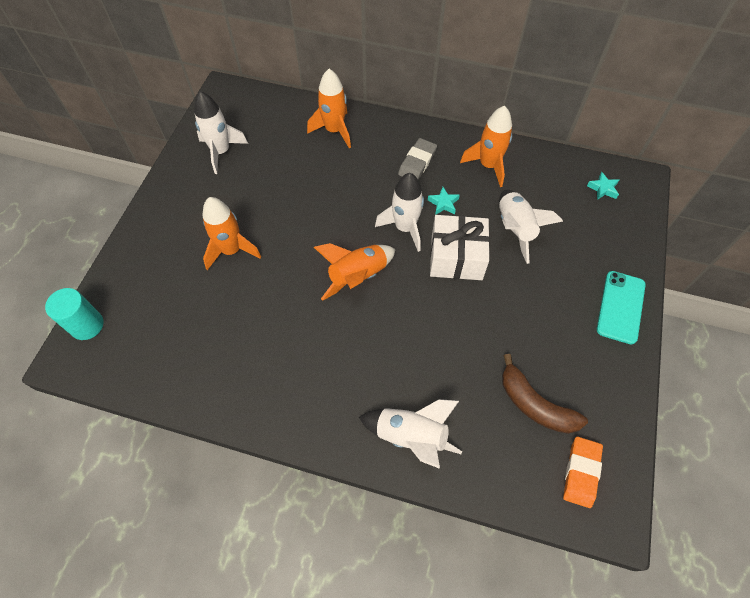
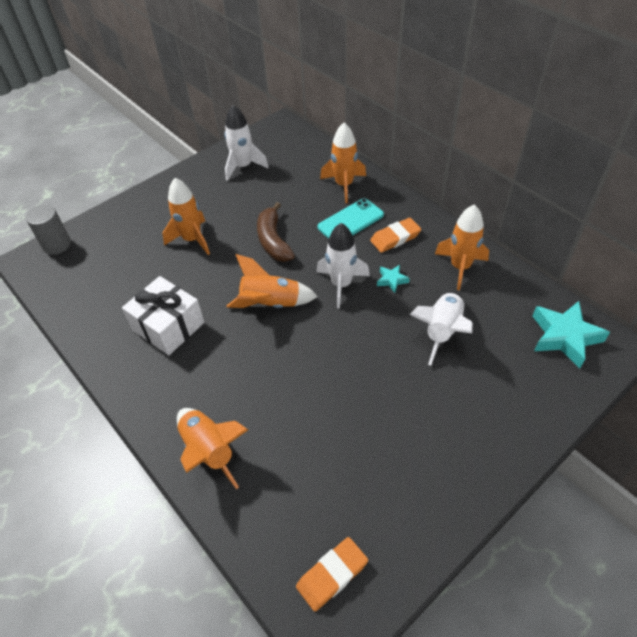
camera: 35 degrees right, 10 degrees down
turquoise cylinder [45,288,104,340] -> grey cylinder [26,205,71,255]
white rocket [359,399,462,469] -> orange rocket [177,408,248,489]
grey eraser [398,138,437,179] -> orange eraser [370,218,421,253]
white gift [430,215,490,280] -> white gift moved to [122,276,204,355]
brown banana [502,354,588,434] -> brown banana moved to [257,202,295,262]
turquoise star [587,172,619,200] -> turquoise star [532,301,610,368], size x2.04
turquoise phone [597,271,646,345] -> turquoise phone moved to [317,198,384,239]

